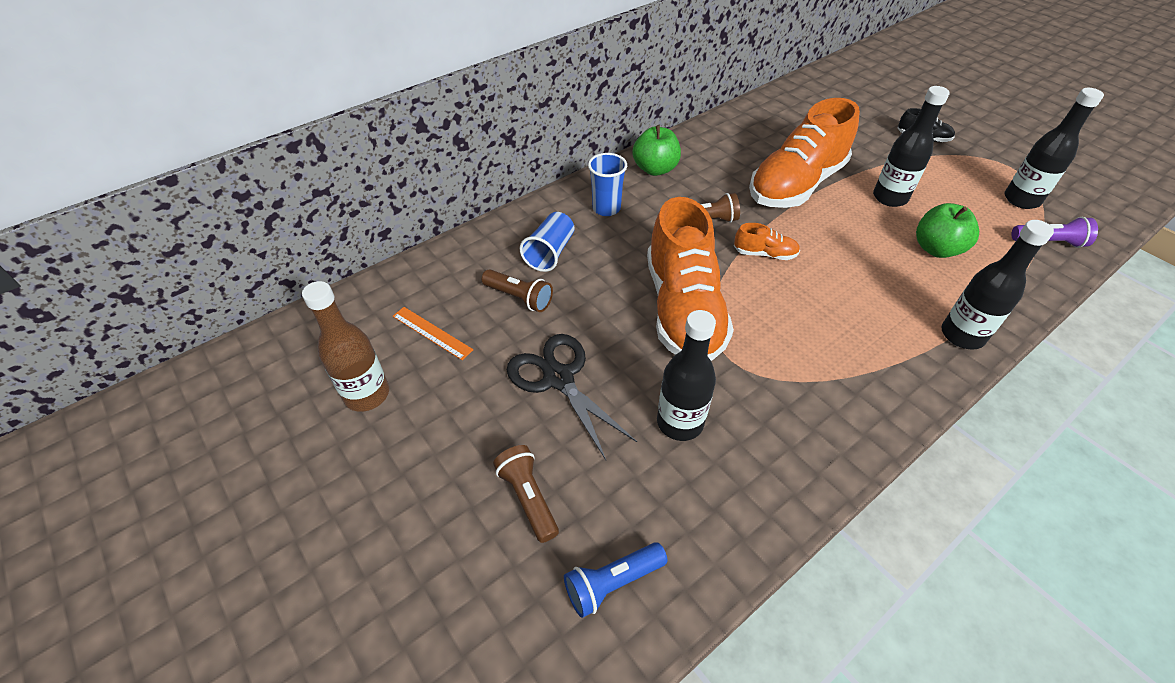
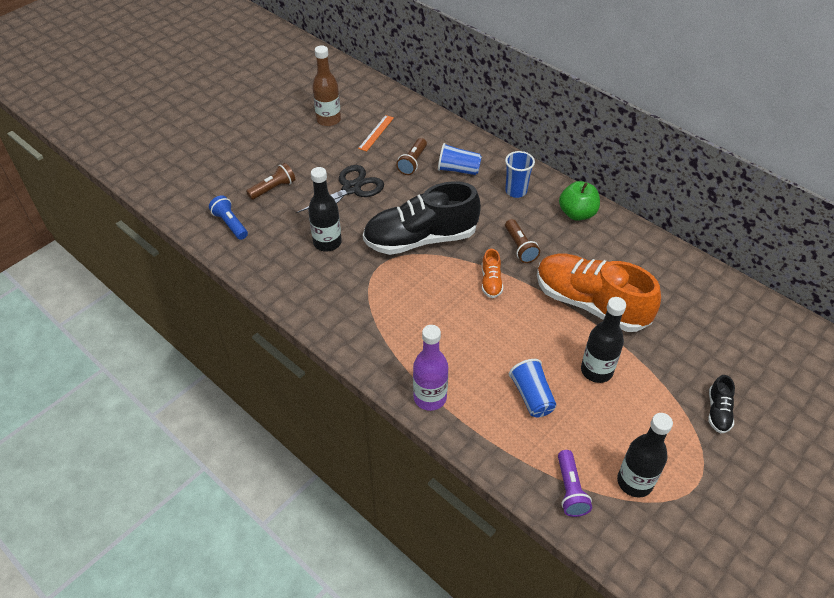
camera: 80 degrees right, 0 degrees up
orange shoe [647,197,734,361] -> black shoe [363,181,481,255]
green apple [916,203,979,258] -> blue cup [509,359,556,417]
black bottle [942,220,1054,350] -> purple bottle [413,325,448,411]

